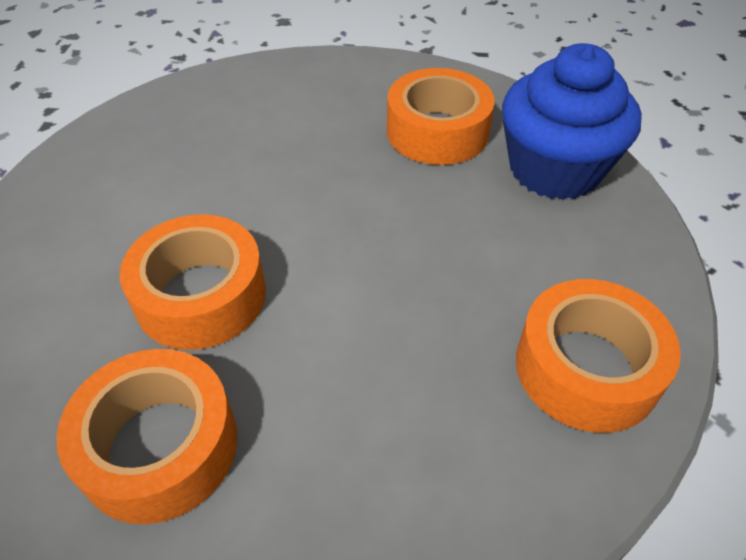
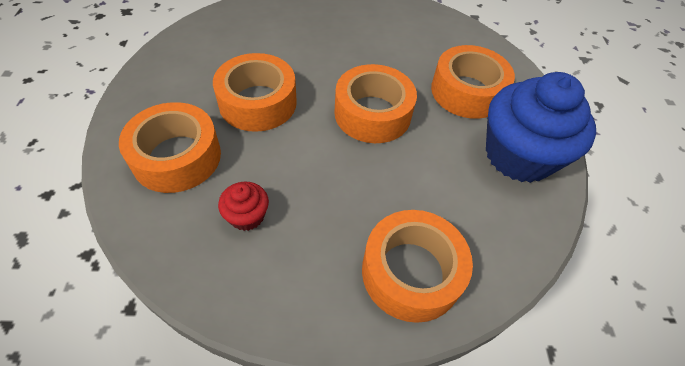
camera: 35 degrees right, 5 degrees up
none -> red cupcake [218,182,269,231]
none -> orange tape [334,64,417,143]

